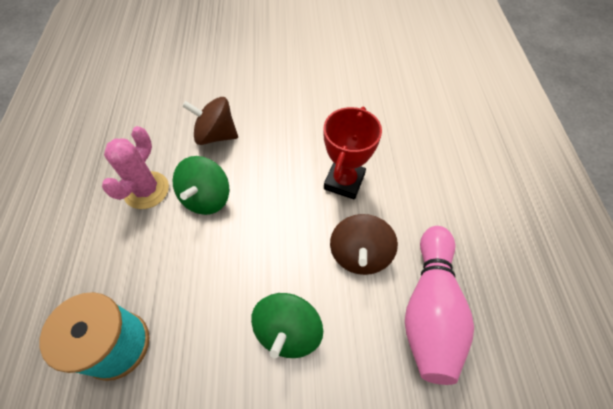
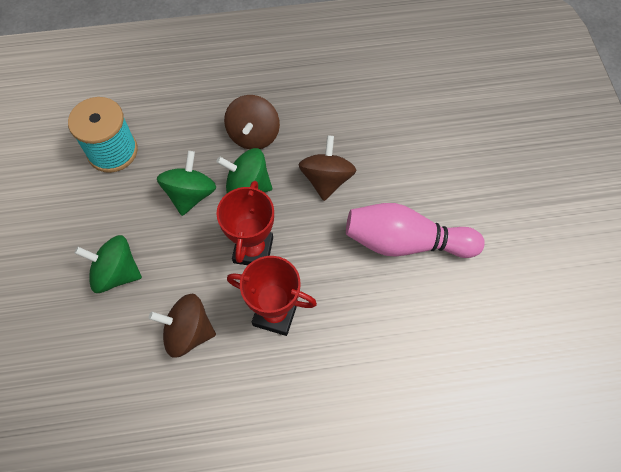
camera: 85 degrees right, 5 degrees up
pink cactus [102,126,169,209] -> brown spinning top [224,95,280,150]
pink bowling pin [405,226,474,385] -> pink bowling pin moved to [346,203,485,258]
none -> green spinning top [157,151,216,216]
none -> red trophy [216,181,274,265]

